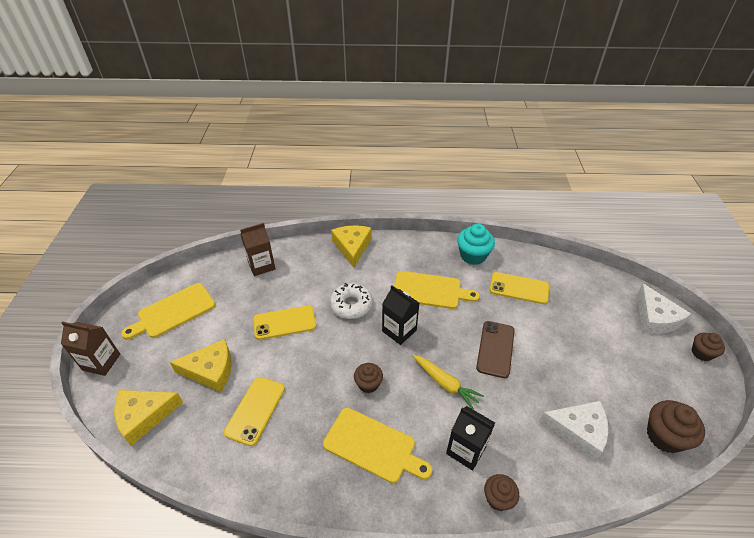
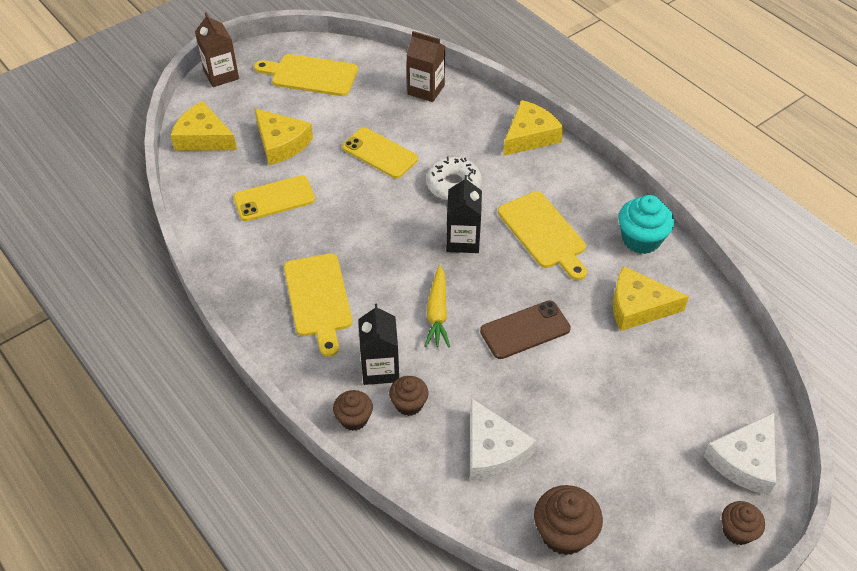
camera: 50 degrees right, 5 degrees up
brown cupcake [354,363,383,393] -> brown cupcake moved to [389,376,429,416]
yellow phone [490,272,549,304] -> yellow cheese [613,266,689,331]

